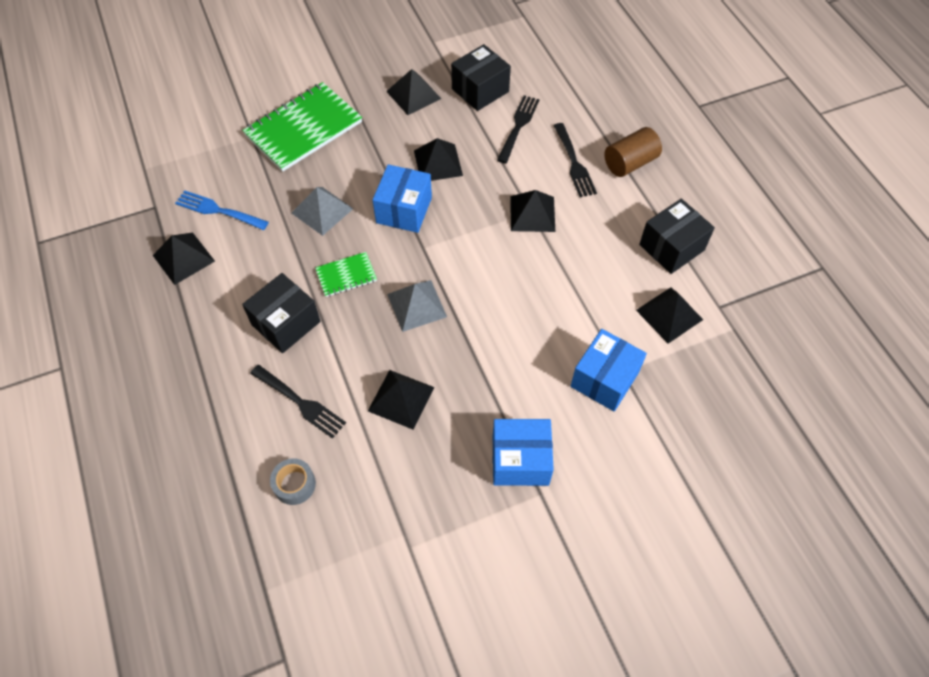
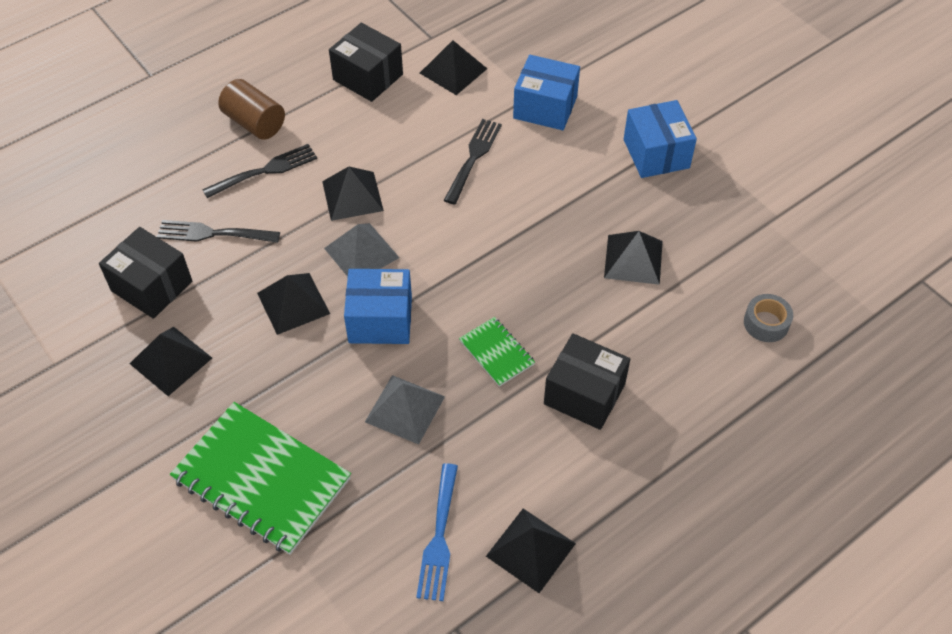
camera: 105 degrees left, 5 degrees down
black fork [250,365,346,439] -> black fork moved to [444,119,502,205]
grey pyramid [387,280,447,332] -> grey pyramid moved to [324,223,400,277]

